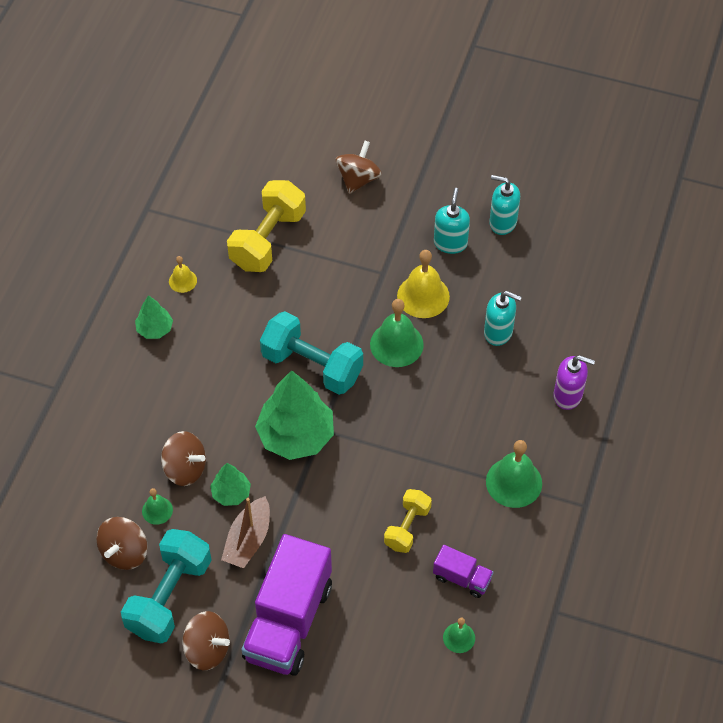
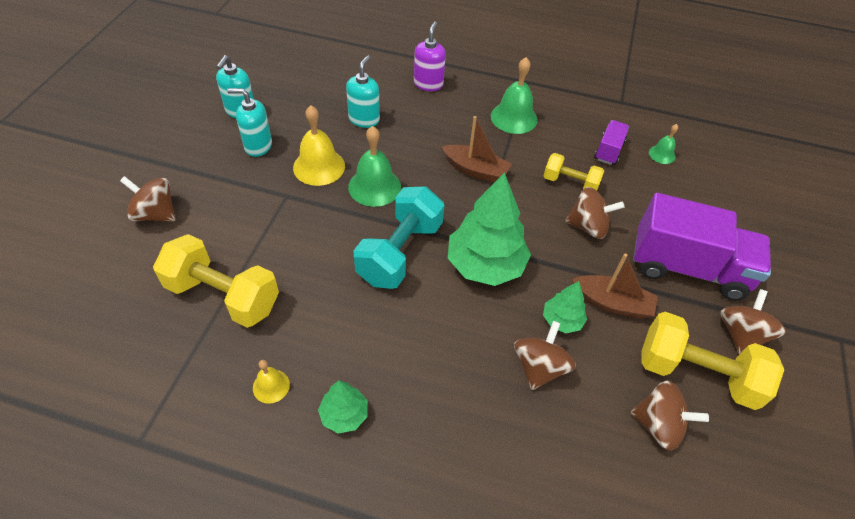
camera: 95 degrees left, 5 degrees down
turquoise dumbbell [121,529,212,643] -> yellow dumbbell [641,312,784,410]
green bell [142,488,173,525] -> none
none -> brown boat [441,116,512,182]
none -> brown spinning top [565,187,624,239]

